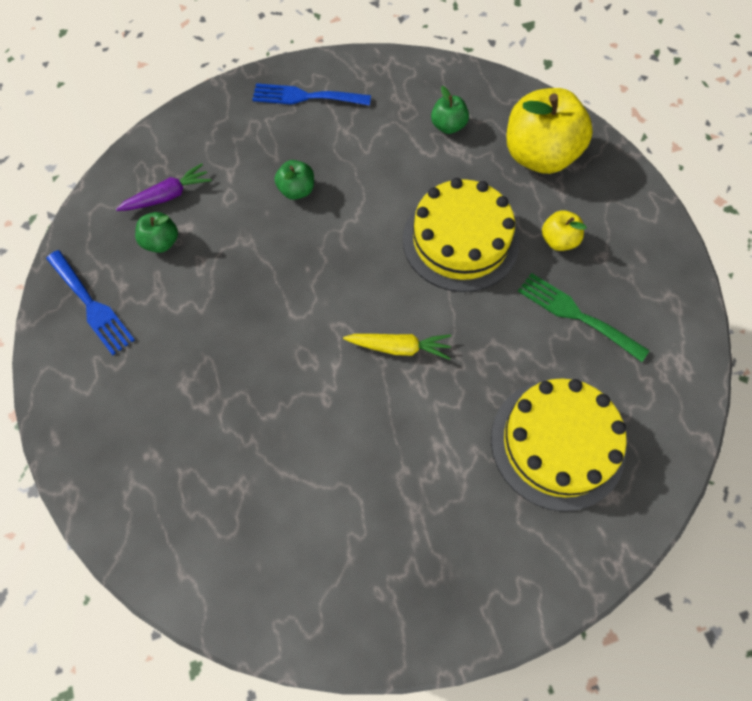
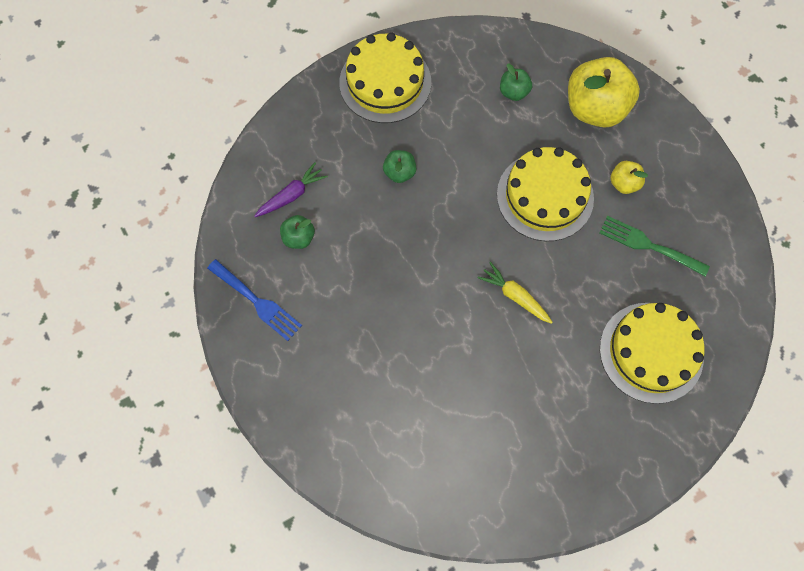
camera: 10 degrees left, 5 degrees up
blue fork [252,83,371,106] -> yellow cake [339,32,431,123]
yellow carrot [343,334,451,360] -> yellow carrot turned 135 degrees counterclockwise [477,262,553,324]

